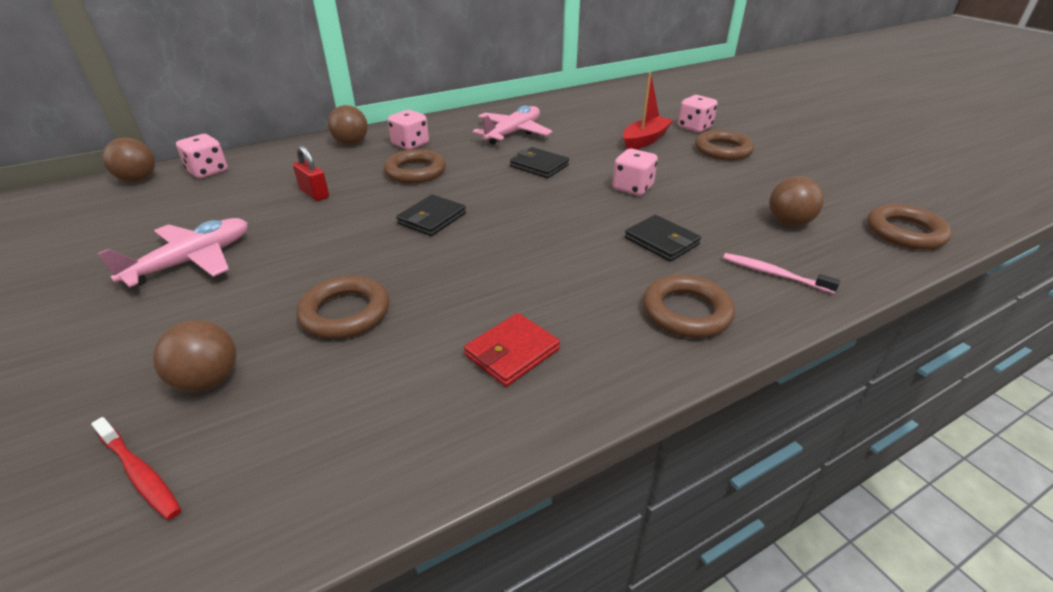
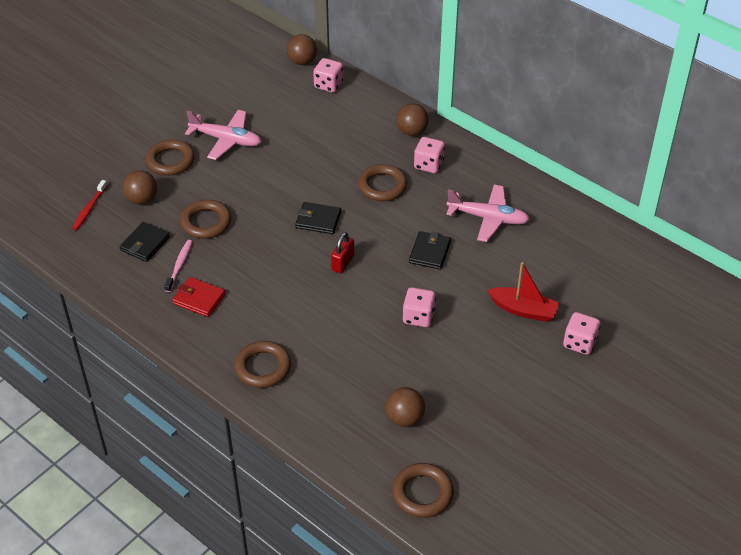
camera: 70 degrees right, 10 degrees up
red padlock [293,146,329,201] -> red padlock moved to [331,232,354,273]
black wallet [625,215,701,262] -> black wallet moved to [120,222,170,262]
brown ring [695,130,754,160] -> brown ring moved to [146,139,195,176]
pink toothbrush [723,253,840,294] -> pink toothbrush moved to [164,240,193,292]

